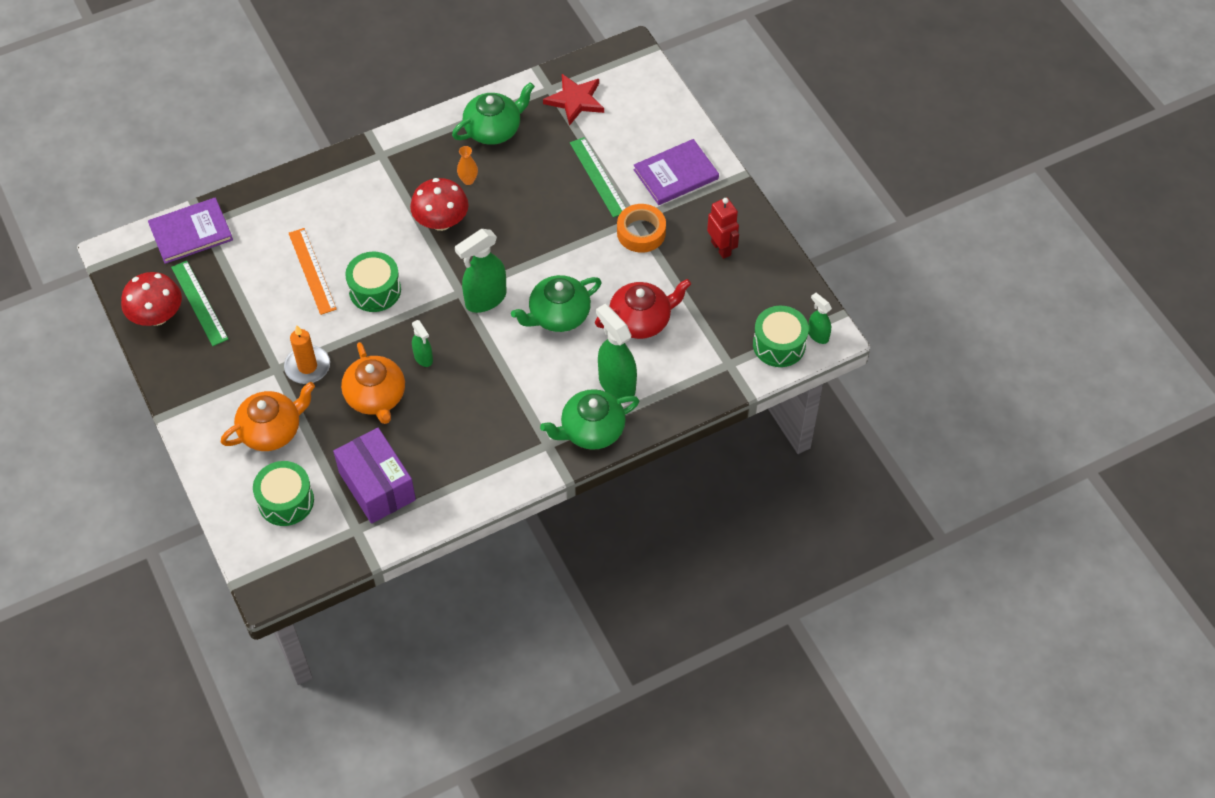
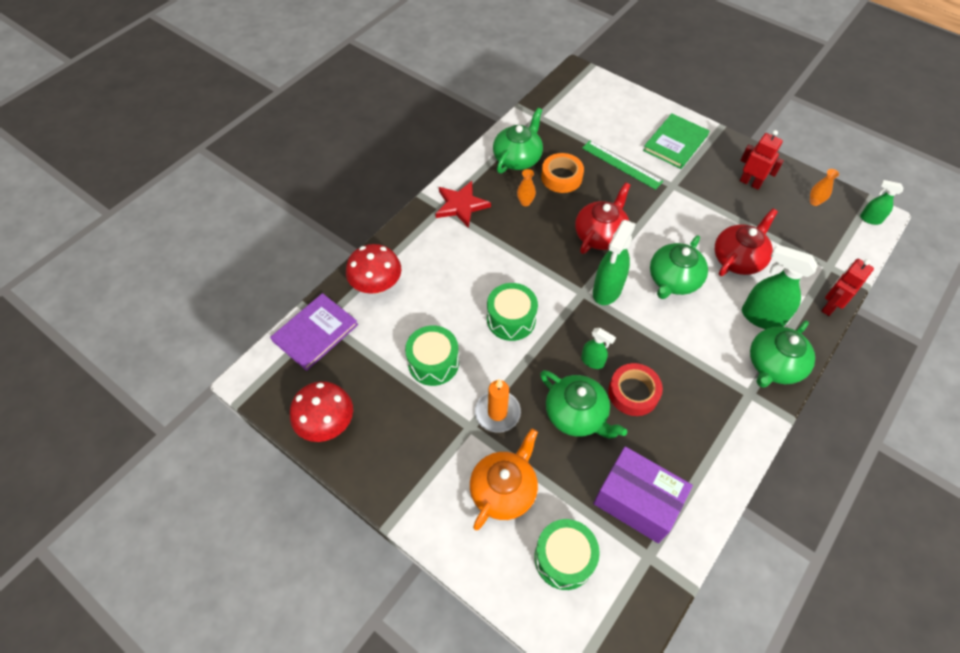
camera: 25 degrees left, 0 degrees up
green ruler [171,261,228,346] -> none
orange ruler [289,228,337,315] -> none
orange teapot [341,342,405,424] -> green teapot [540,370,627,439]
red mushroom [410,178,468,231] -> red mushroom moved to [346,244,401,294]
red star [543,74,604,126] -> red star moved to [435,181,491,228]
orange tape [617,204,666,253] -> orange tape moved to [541,153,584,193]
purple book [633,139,719,205] -> green book [643,114,709,169]
green drum [753,306,809,367] -> green drum moved to [405,325,459,386]
none -> red teapot [575,182,630,254]
none -> red tape [608,363,663,416]
none -> orange vase [810,169,839,206]
none -> red robot [821,259,874,316]

